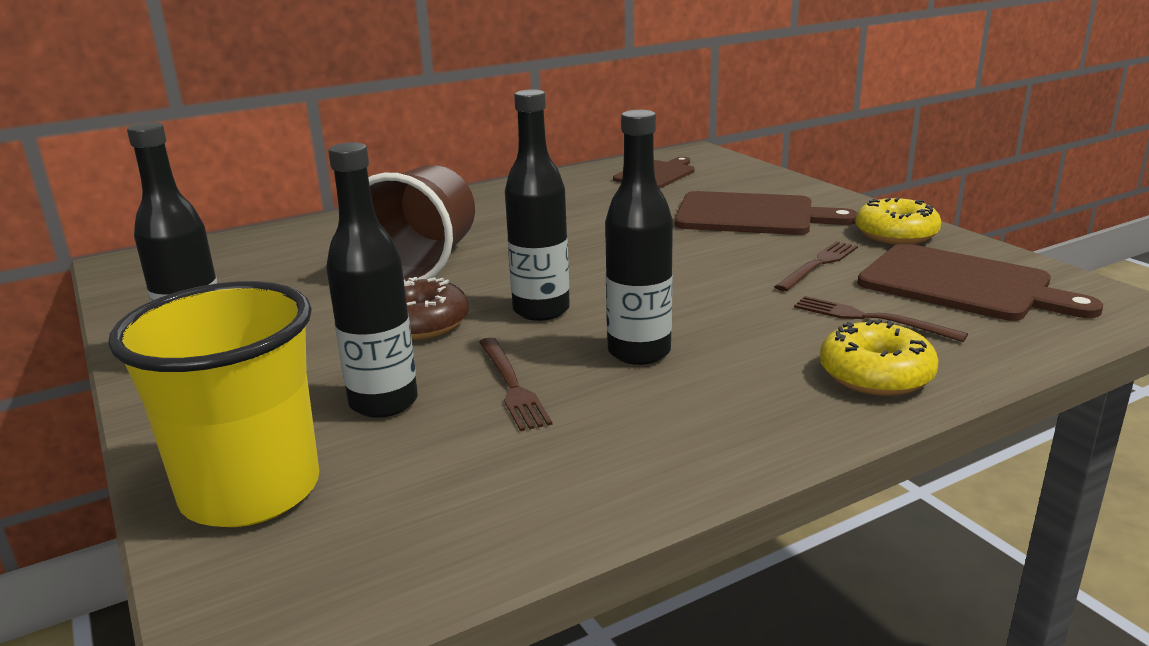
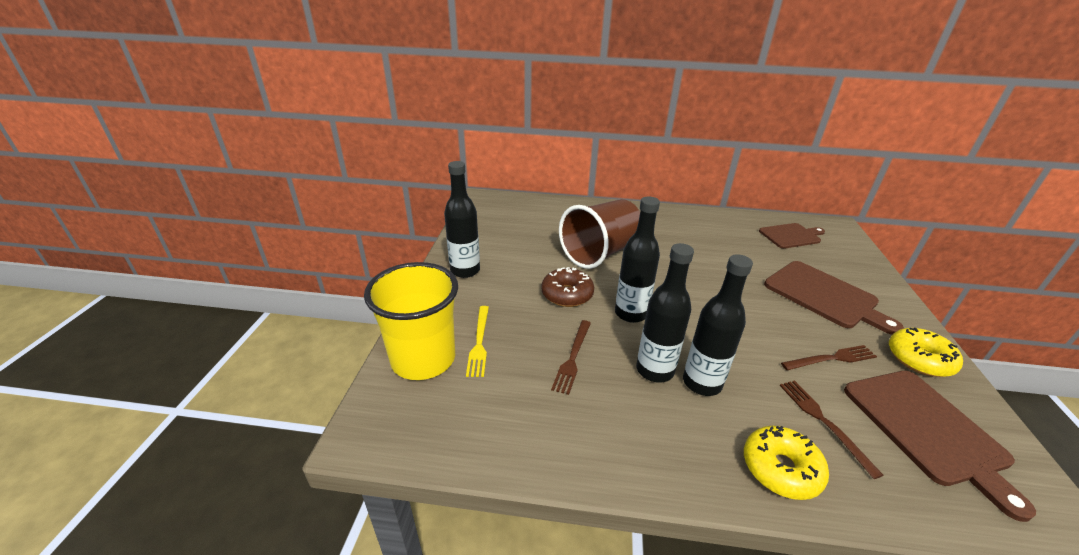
camera: 35 degrees right, 10 degrees up
black bottle [326,142,418,418] -> black bottle moved to [683,254,753,396]
none -> yellow fork [466,306,489,377]

